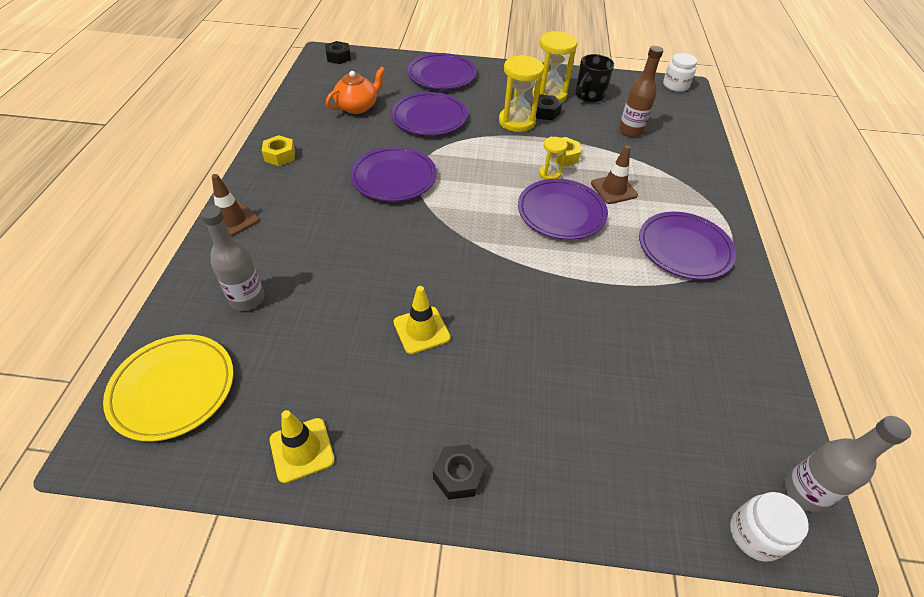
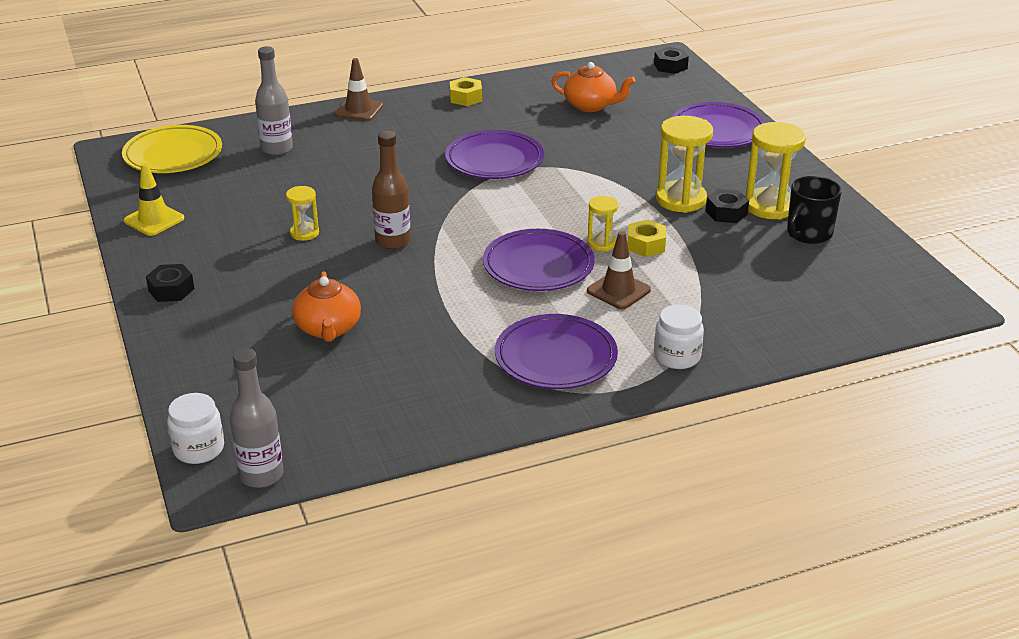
camera: 65 degrees right, 15 degrees down
purple plate [391,92,468,136] -> none
yellow traffic cone [394,286,450,354] -> yellow hourglass [286,186,319,241]
black mug [575,54,614,102] -> black mug turned 60 degrees counterclockwise [787,176,842,244]
brown bottle [619,46,664,137] -> brown bottle moved to [372,131,411,249]
white jar [663,53,697,92] -> white jar moved to [654,304,704,369]
none -> orange teapot [292,272,361,342]

